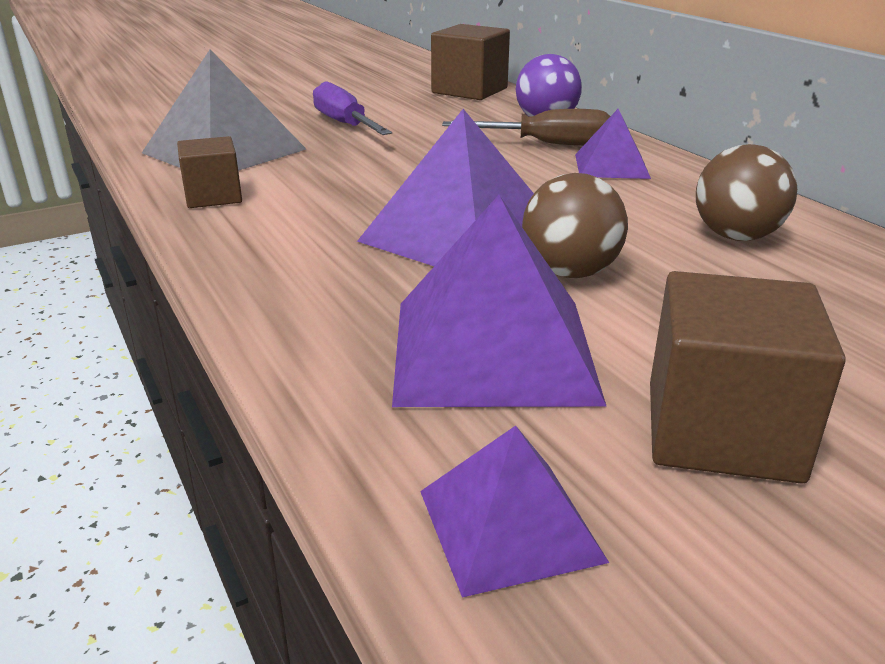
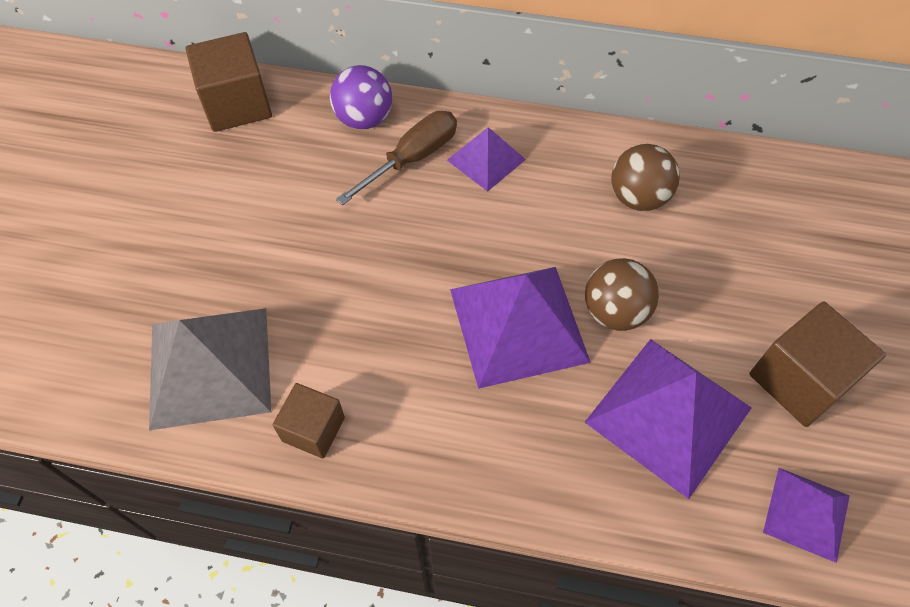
camera: 50 degrees left, 30 degrees up
purple screwdriver [313,81,392,135] -> none

